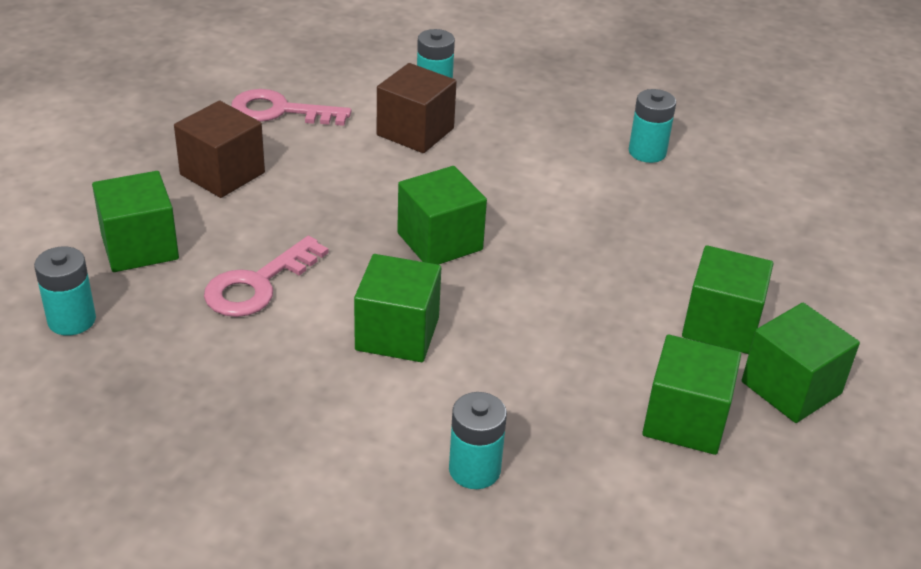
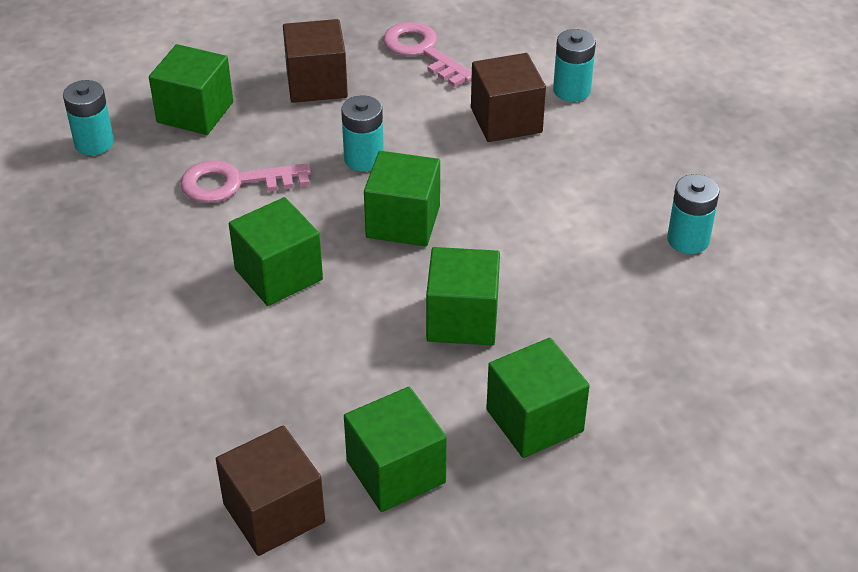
camera: 45 degrees right, 5 degrees up
turquoise battery [449,392,507,489] -> turquoise battery moved to [341,95,384,171]
green cube [742,303,860,423] -> green cube moved to [426,247,500,345]
none -> brown cube [216,426,325,556]

